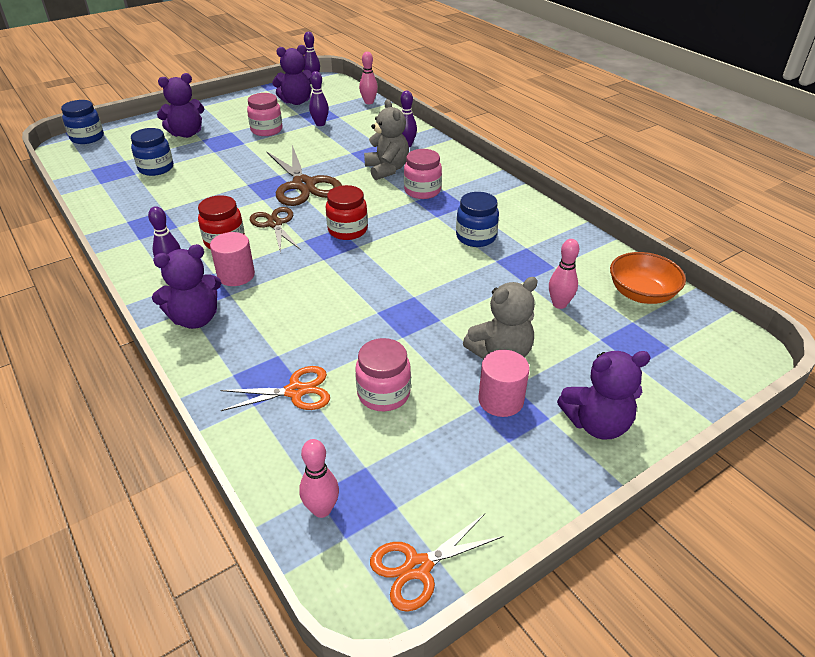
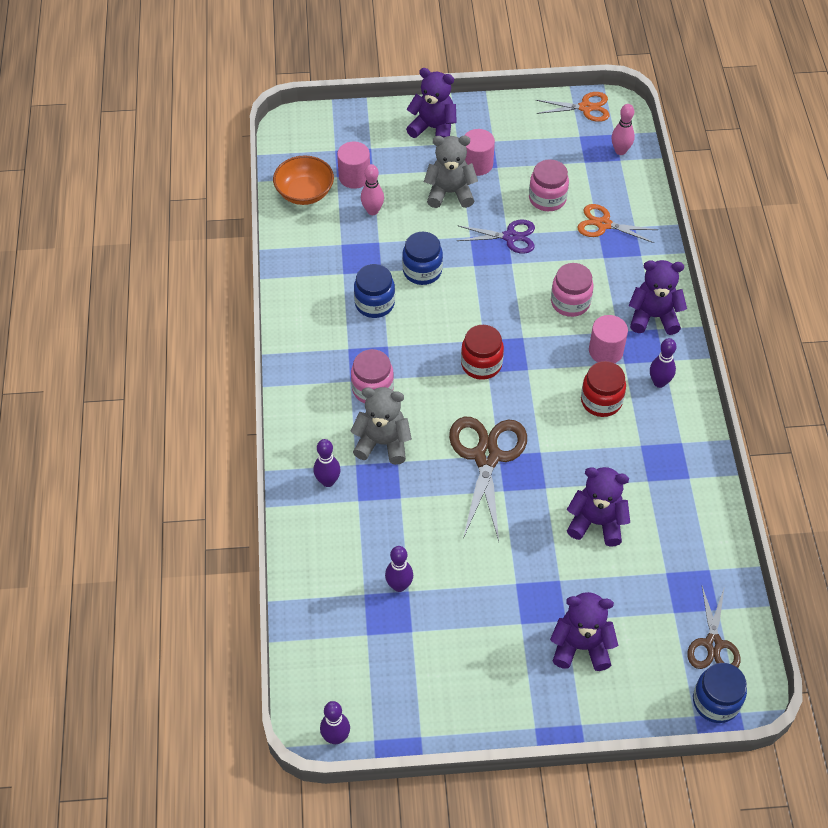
camera: 150 degrees left, 15 degrees up
blue jar [131,128,173,176] -> blue jar moved to [402,232,443,285]
pink jar [247,93,283,136] -> pink jar moved to [551,263,594,317]
brown scissors [250,207,300,254] -> brown scissors moved to [687,586,741,669]
purple teddy bear [272,45,312,105] -> purple teddy bear moved to [567,467,630,546]
pink bowling pin [359,52,378,104] -> none
grey teddy bear [364,99,409,180] -> grey teddy bear turned 90 degrees clockwise [350,387,412,465]
none -> pink cylinder [337,142,370,189]
none -> purple scissors [457,220,535,254]

